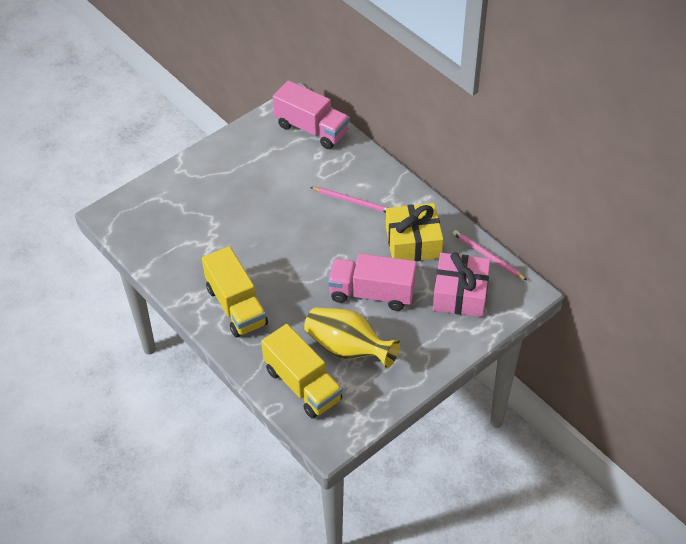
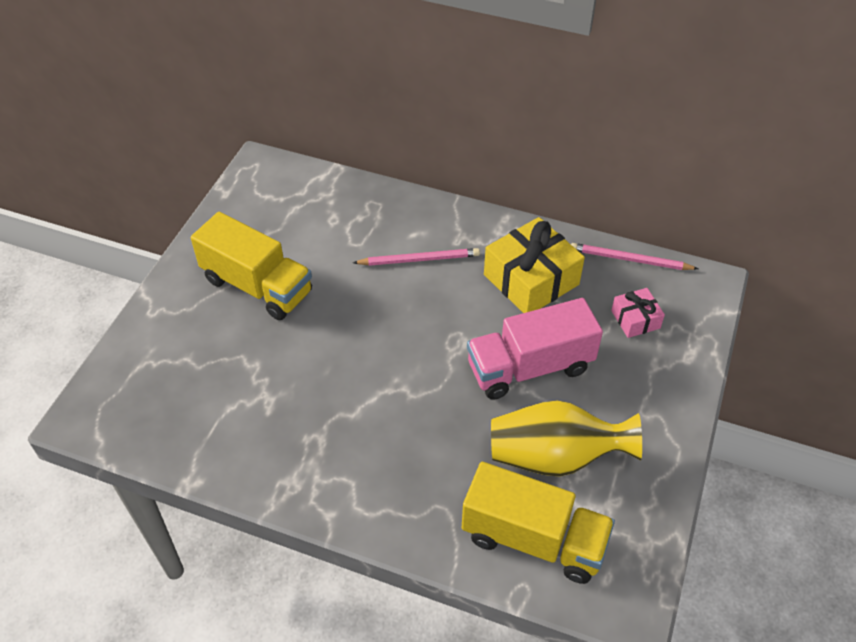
camera: 30 degrees left, 0 degrees up
yellow truck [202,246,268,337] -> yellow truck moved to [191,212,312,320]
pink truck [273,81,350,149] -> none
pink gift [433,252,490,317] -> pink gift [611,288,665,338], size x0.52

